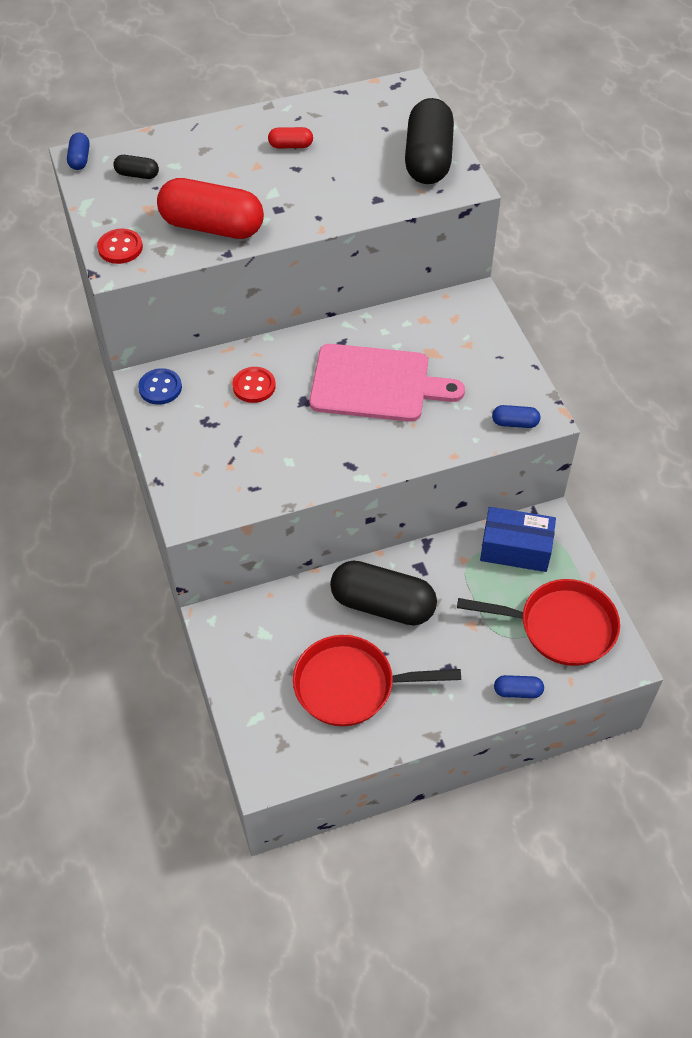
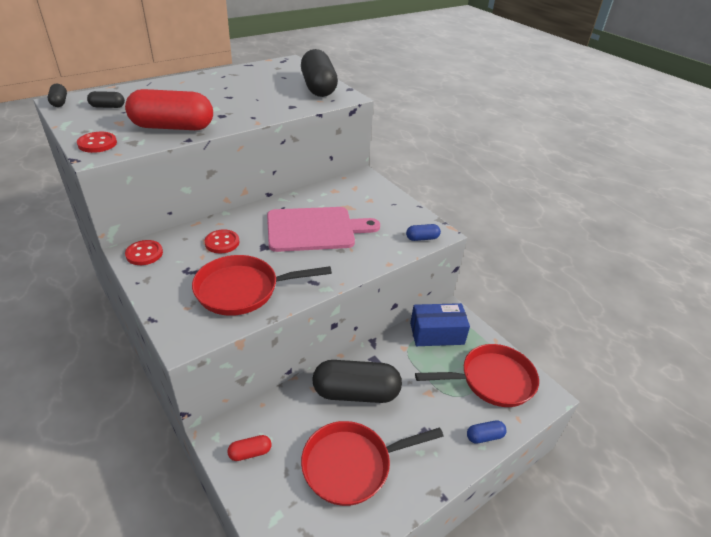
camera: 20 degrees left, 15 degrees down
blue capsule [67,132,90,170] -> black capsule [47,84,67,107]
blue button [138,368,182,405] -> red button [125,240,163,265]
red capsule [268,127,313,148] -> red capsule moved to [228,435,272,461]
none -> red pan [192,255,332,316]

